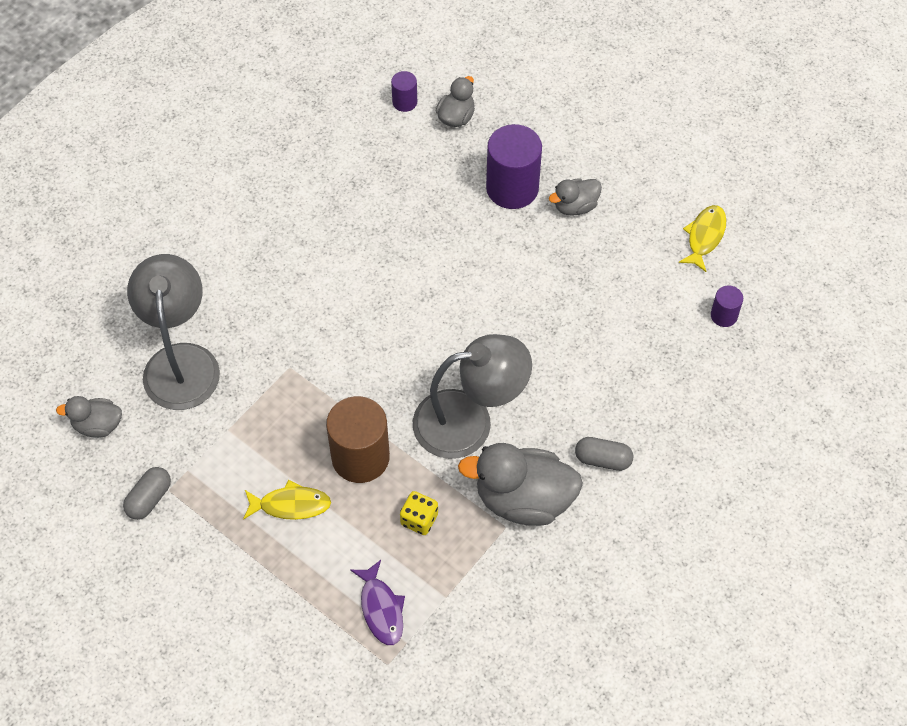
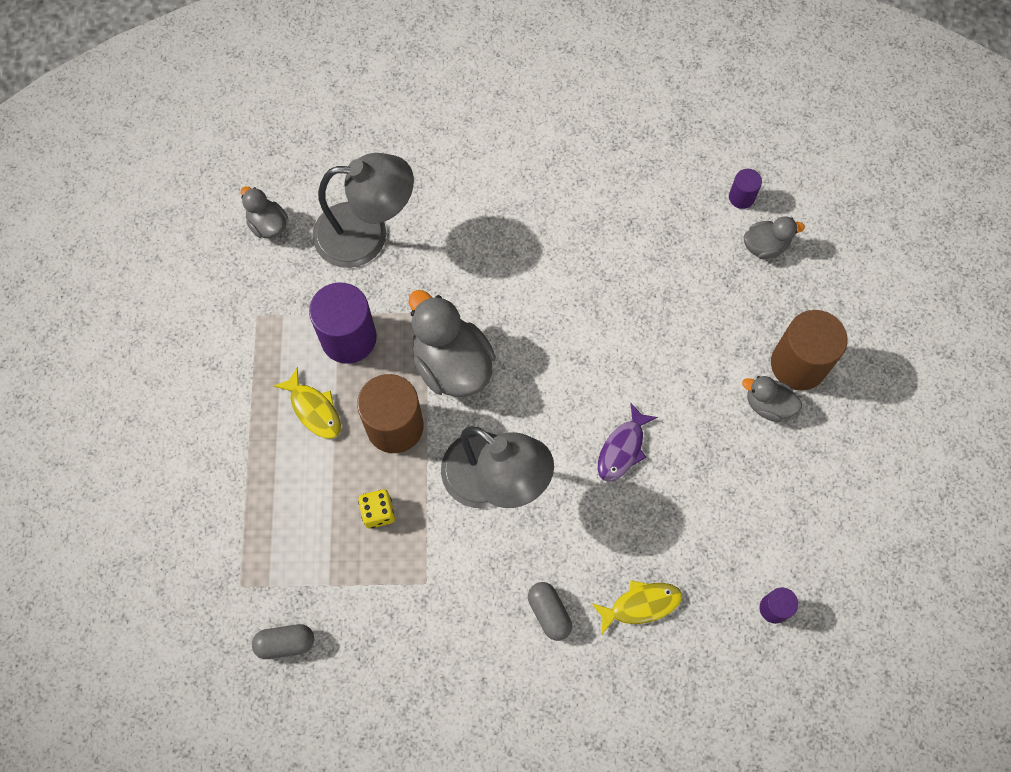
camera: 50 degrees right, 10 degrees up
grey capsule [123,467,171,520] -> grey capsule moved to [252,624,314,659]
grey lamp [127,254,220,410] -> grey lamp turned 45 degrees clockwise [312,153,414,268]
purple fish [350,560,405,645] -> purple fish moved to [597,403,658,482]
grey duck [458,443,583,526] -> grey duck moved to [409,290,496,397]
purple cylinder [486,124,542,209] -> purple cylinder moved to [309,282,377,364]
yellow fish [679,205,726,272] -> yellow fish moved to [592,580,682,634]
none -> brown cylinder [771,310,848,391]

